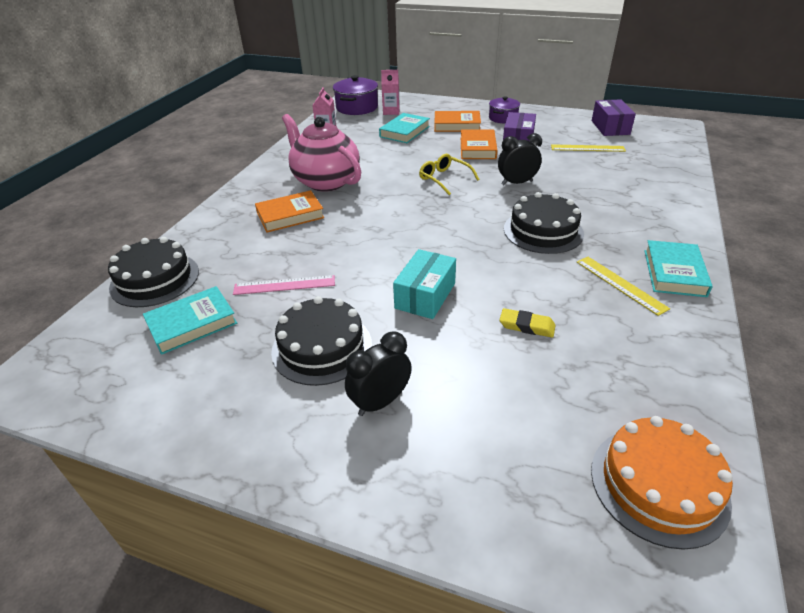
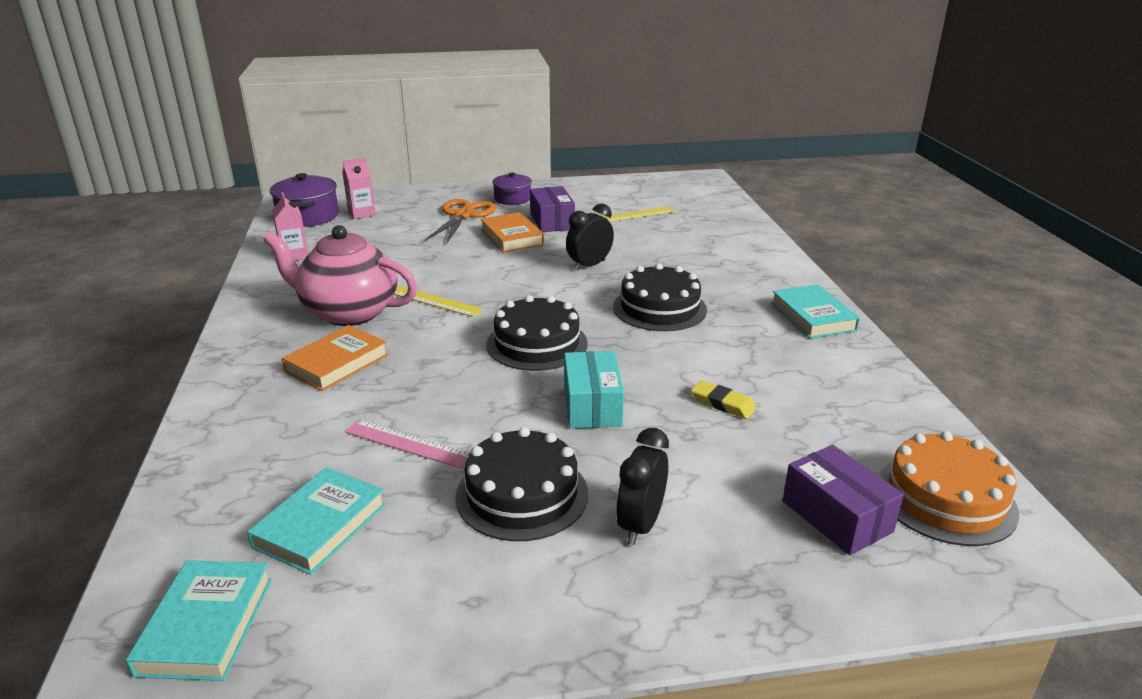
camera: 30 degrees left, 10 degrees down
black cake [108,237,199,307] -> black cake moved to [487,295,588,371]
pink ruler [233,275,335,295] -> pink ruler turned 60 degrees clockwise [345,420,470,469]
turquoise book [379,113,430,143] -> turquoise book moved to [126,560,272,681]
yellow glasses [419,154,479,195] -> none
orange book [434,111,481,132] -> orange scissors [425,199,496,244]
yellow eraser [500,308,556,338] -> yellow eraser turned 45 degrees clockwise [691,380,756,419]
yellow ruler [577,257,670,316] -> yellow ruler moved to [395,286,483,317]
purple box [592,99,636,136] -> purple box moved to [783,445,904,555]

